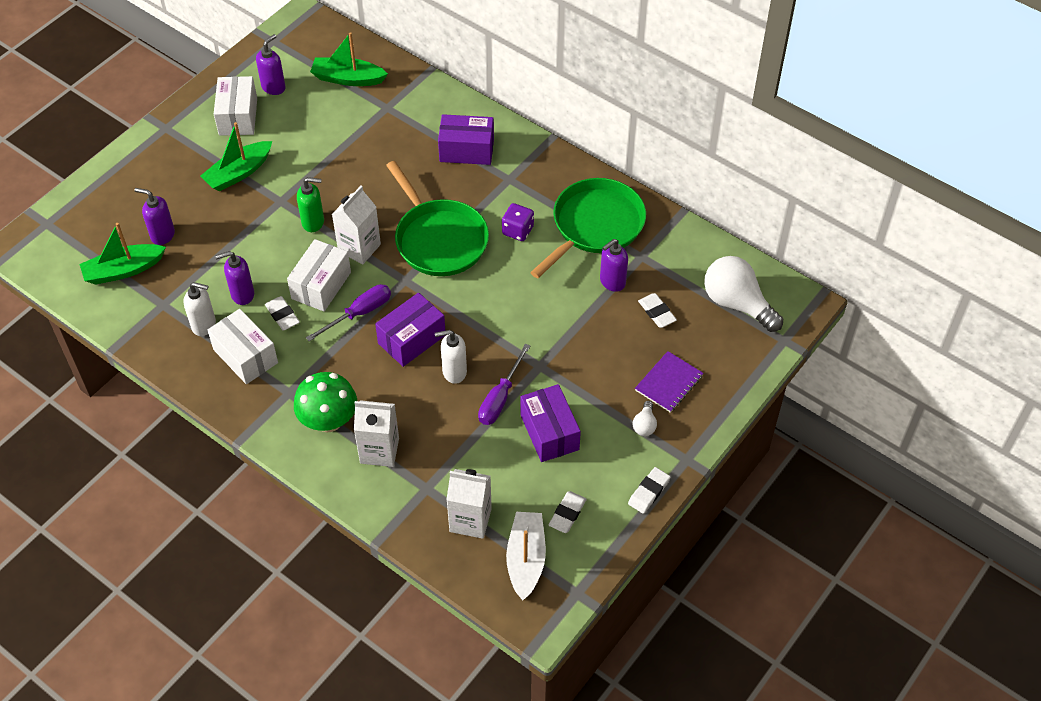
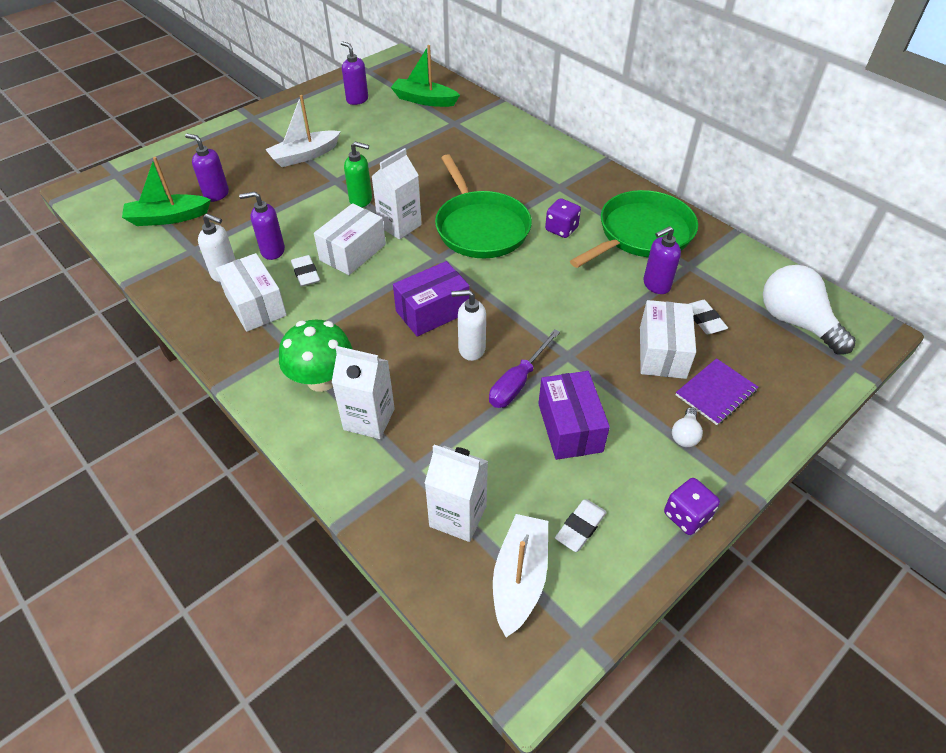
camera: 10 degrees right, 5 degrees down
green boat [200,122,272,192] -> white boat [265,95,341,167]
white box [214,76,257,136] -> white box moved to [640,300,696,379]
purple soap dispenser [256,34,286,95] -> purple soap dispenser turned 90 degrees counterclockwise [341,41,368,105]
purple screwdriver [306,284,391,341] -> none
purple box [438,114,494,165] -> none
white eraser [628,467,670,514] -> purple dice [664,478,720,535]

